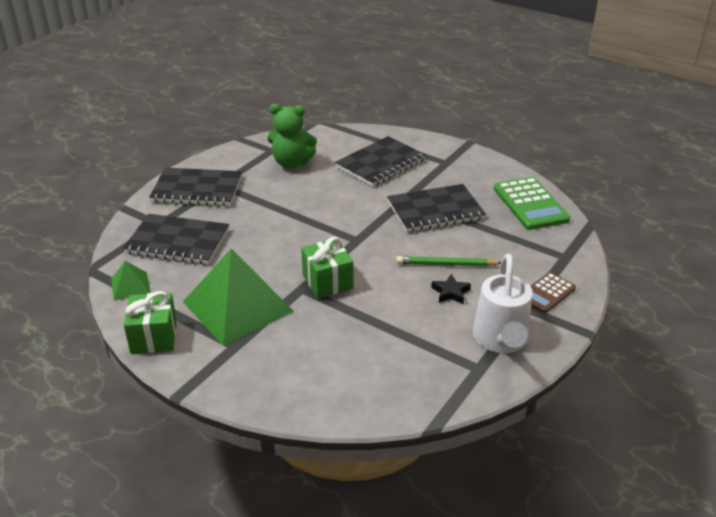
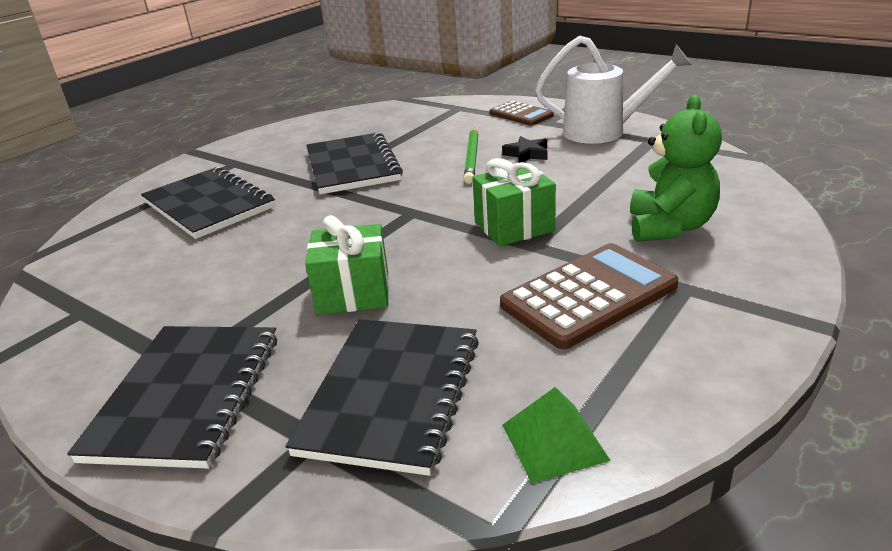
camera: 85 degrees left, 5 degrees down
green gift [124,291,177,354] -> green gift moved to [305,215,389,315]
green pyramid [183,248,294,346] -> brown calculator [500,243,679,349]
green teddy bear [267,104,317,168] -> green teddy bear moved to [630,95,722,242]
green calculator [494,177,570,230] -> none

